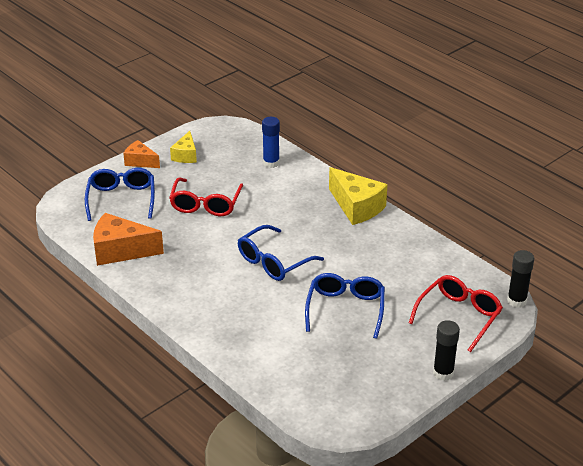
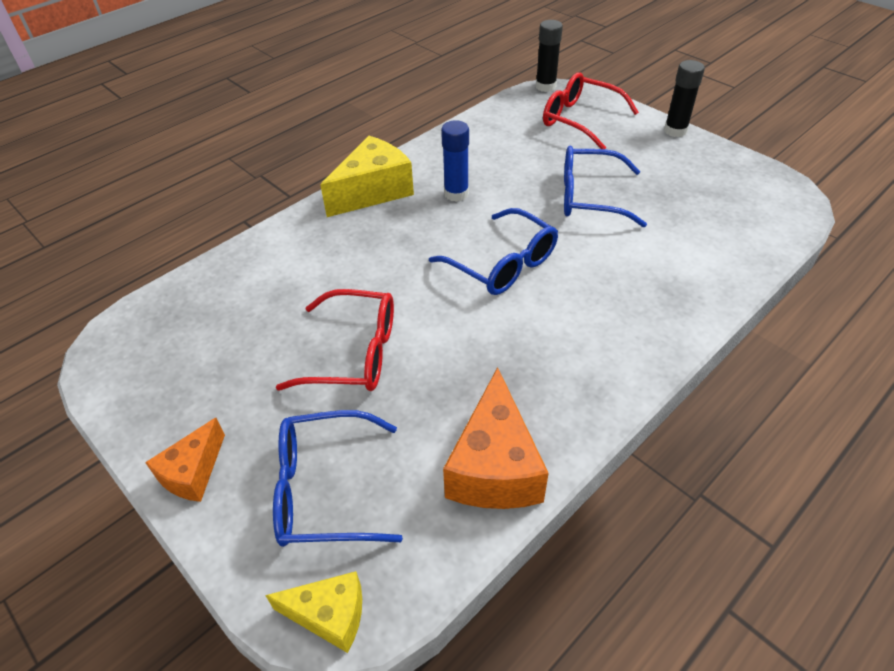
camera: 90 degrees left, 10 degrees up
yellow cheese [170,131,197,163] -> yellow cheese moved to [265,571,362,653]
blue glue stick [262,117,280,168] -> blue glue stick moved to [441,120,469,202]

